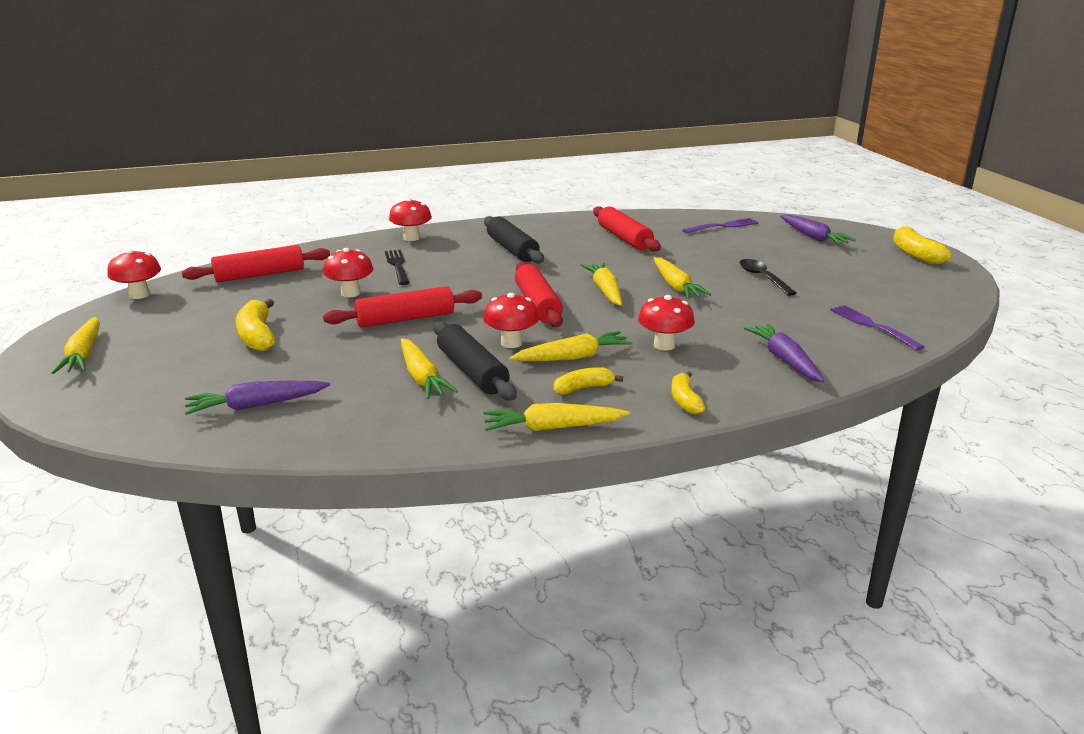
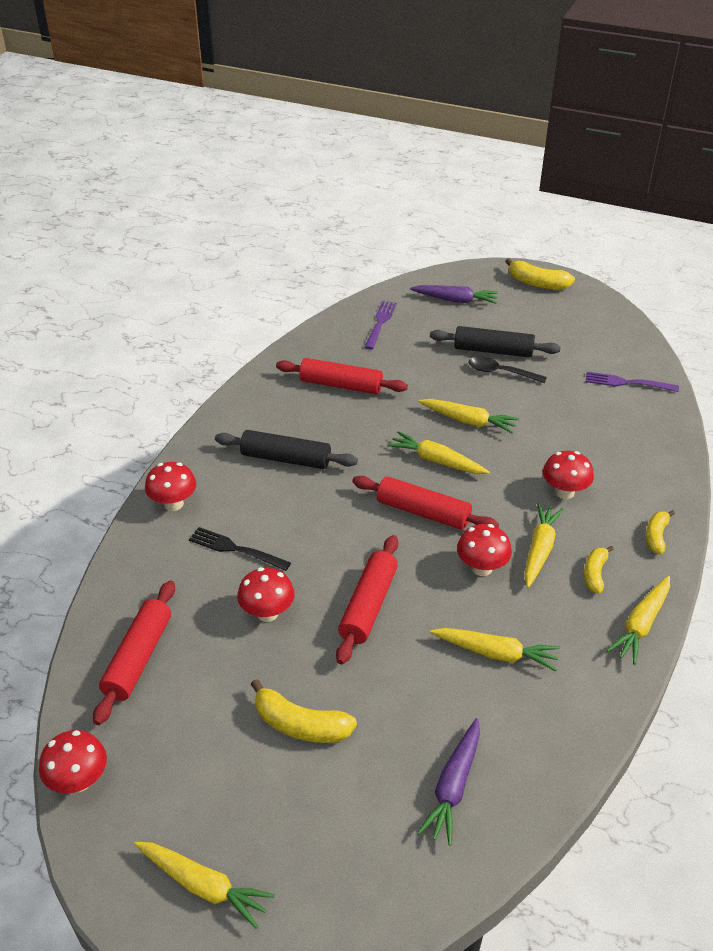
camera: 50 degrees left, 15 degrees up
black rolling pin [433,321,517,400] -> black rolling pin moved to [430,326,560,358]
yellow banana [671,371,705,414] -> yellow banana turned 75 degrees clockwise [646,510,675,554]
purple carrot [744,323,824,382] -> none

